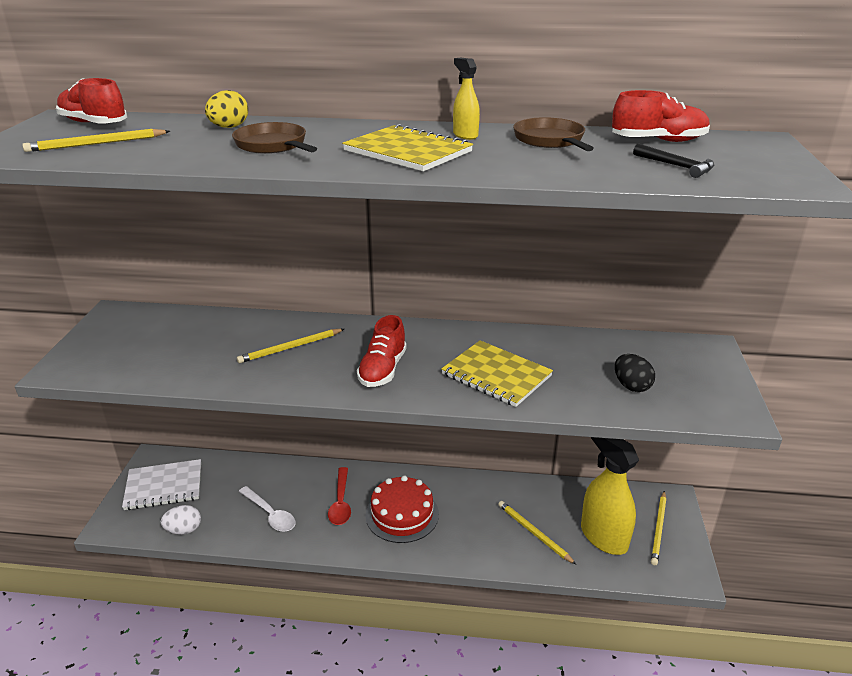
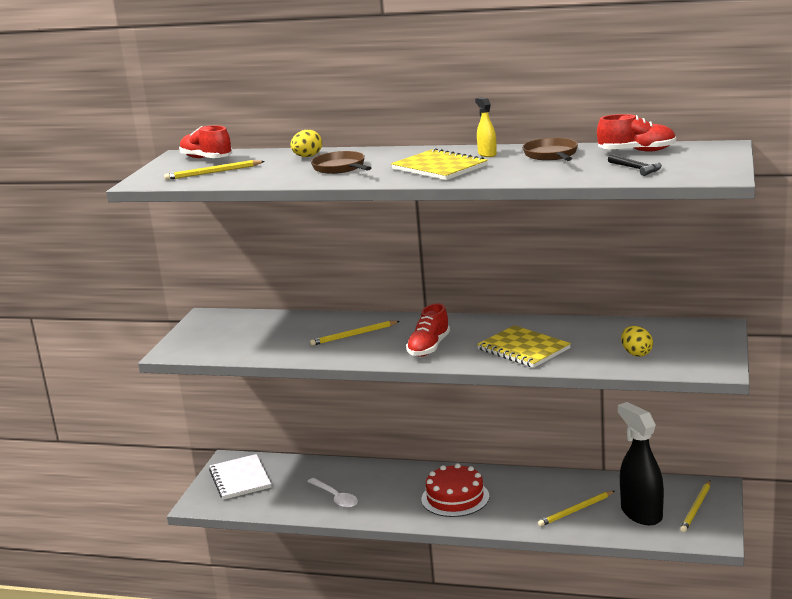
camera: 10 degrees right, 10 degrees down
white notebook [122,459,201,510] -> white notebook turned 75 degrees clockwise [209,454,271,500]
white egg [161,505,201,535] -> none
red spoon [328,467,351,525] -> none
yellow pencil [498,501,577,565] -> yellow pencil turned 90 degrees counterclockwise [538,491,615,527]
yellow spray bottle [581,437,639,555] -> black spray bottle [618,402,664,525]
black egg [615,354,655,392] -> yellow egg [621,326,653,357]

